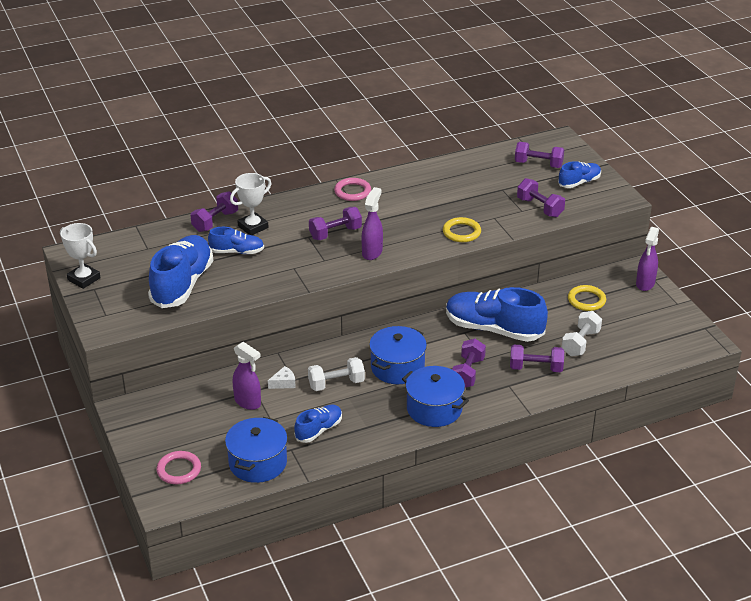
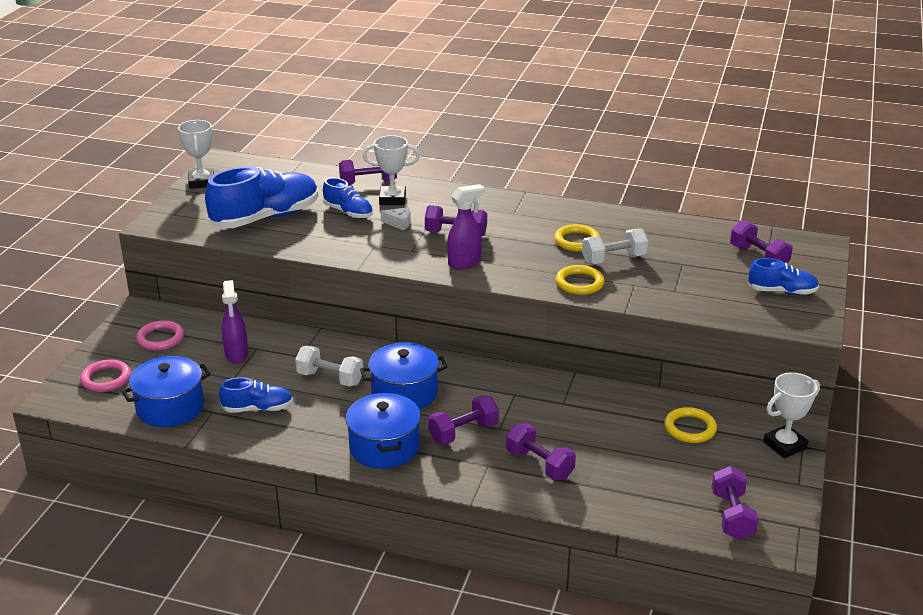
camera: 40 degrees right, 5 degrees down
white cheese [268,366,296,389] -> white cheese moved to [380,207,411,230]
pink ring [334,178,371,201] -> pink ring moved to [136,320,184,350]
blue shoe [446,287,548,342] -> none
purple dumbbell [517,178,565,217] -> purple dumbbell moved to [712,466,759,540]
white dumbbell [562,311,602,356] -> white dumbbell moved to [582,228,648,264]
purple spray bottle [636,227,659,291] -> white trophy [763,372,820,458]
none -> yellow ring [554,224,600,252]

